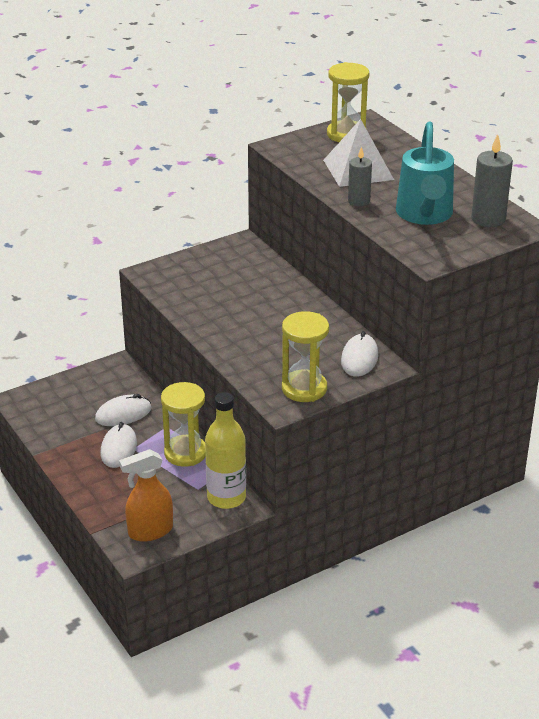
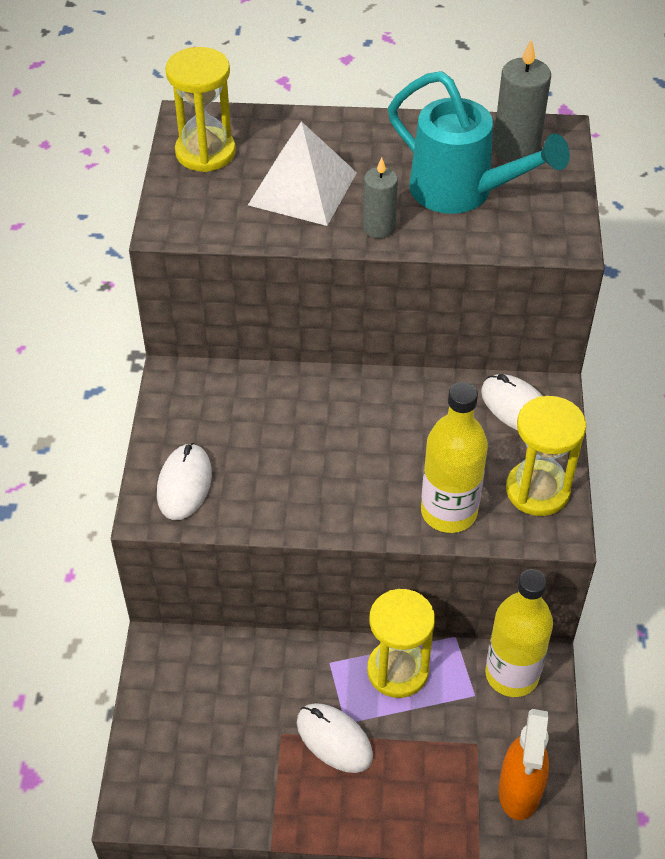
camera: 55 degrees left, 15 degrees up
white mouse [95,394,152,426] -> white mouse moved to [157,443,212,520]
none -> yellow bottle [421,382,488,533]

